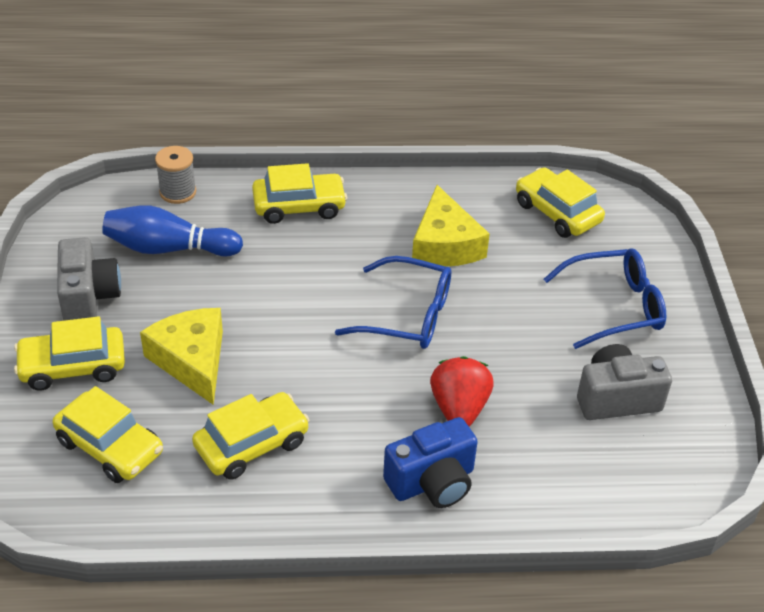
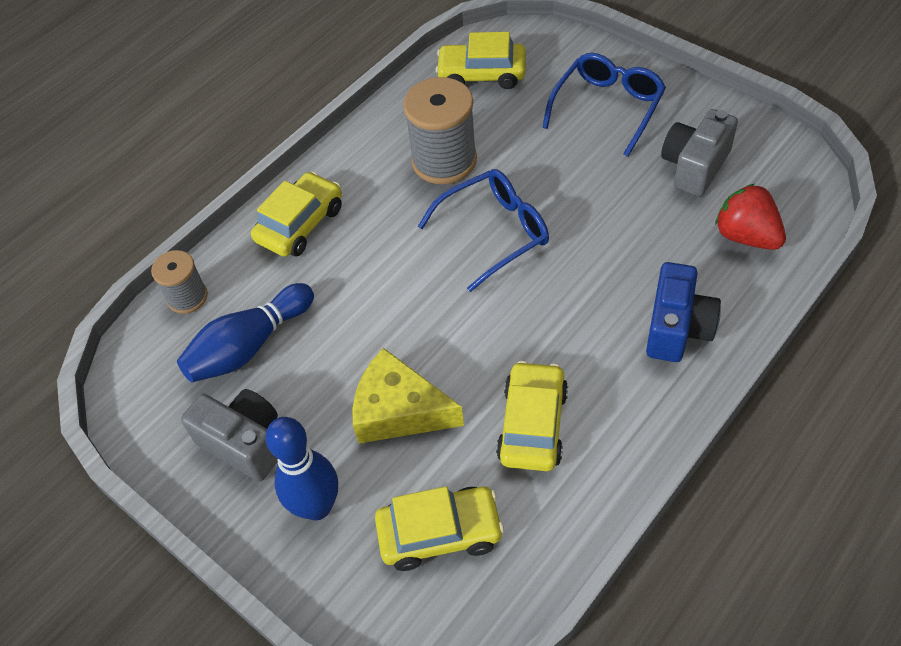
camera: 40 degrees left, 10 degrees up
yellow car [14,316,125,391] -> blue bowling pin [265,417,338,520]
yellow cheese [412,185,490,267] -> grey spool [403,77,477,184]
red strawberry [430,356,493,427] -> red strawberry moved to [715,184,786,250]

